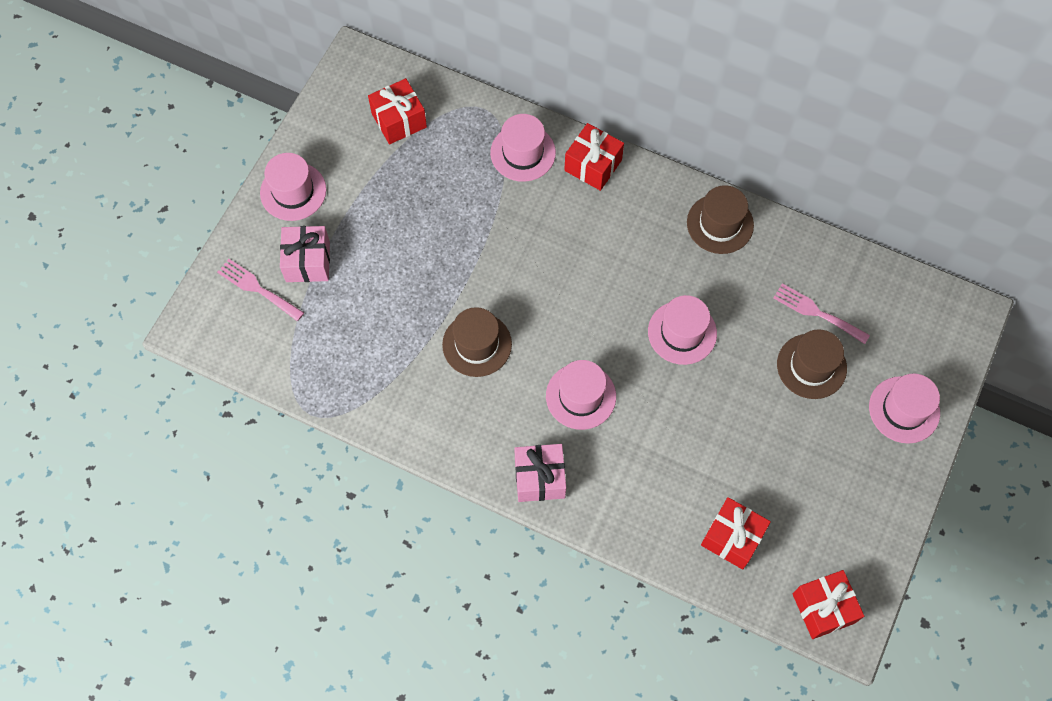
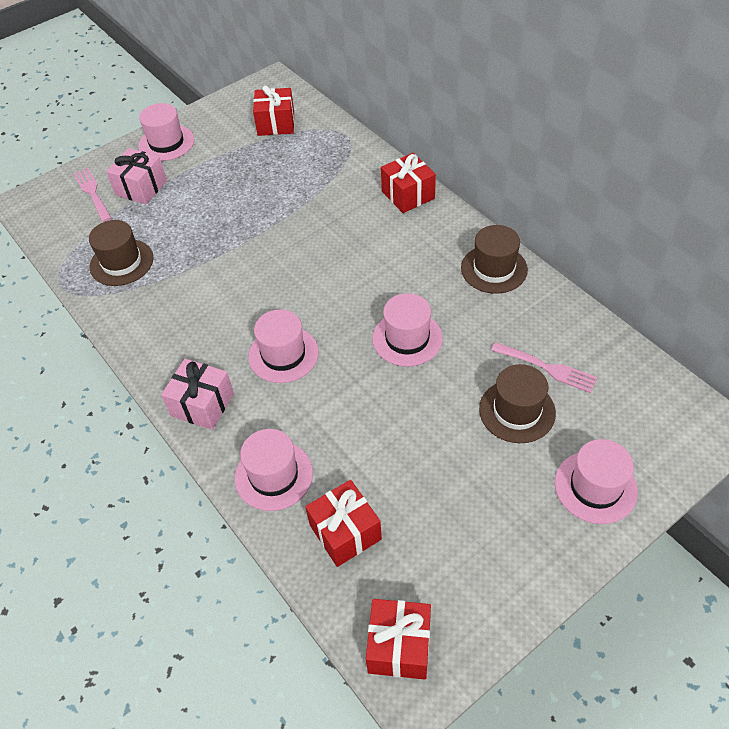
camera: 30 degrees right, 15 degrees down
brown hat [442,307,512,377] -> brown hat moved to [89,220,154,286]
pink hat [490,114,556,182] -> pink hat moved to [235,429,313,511]
pink fork [773,283,870,344] -> pink fork turned 150 degrees clockwise [491,342,598,393]

